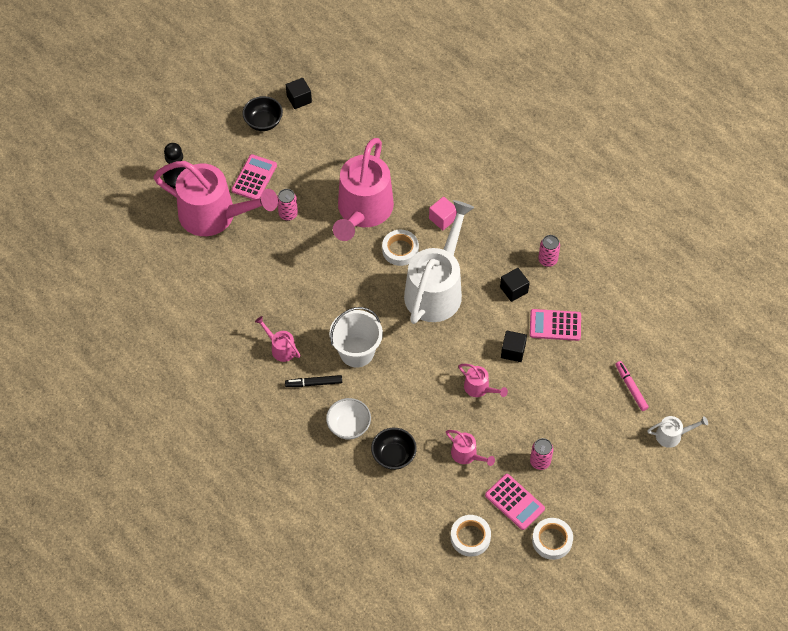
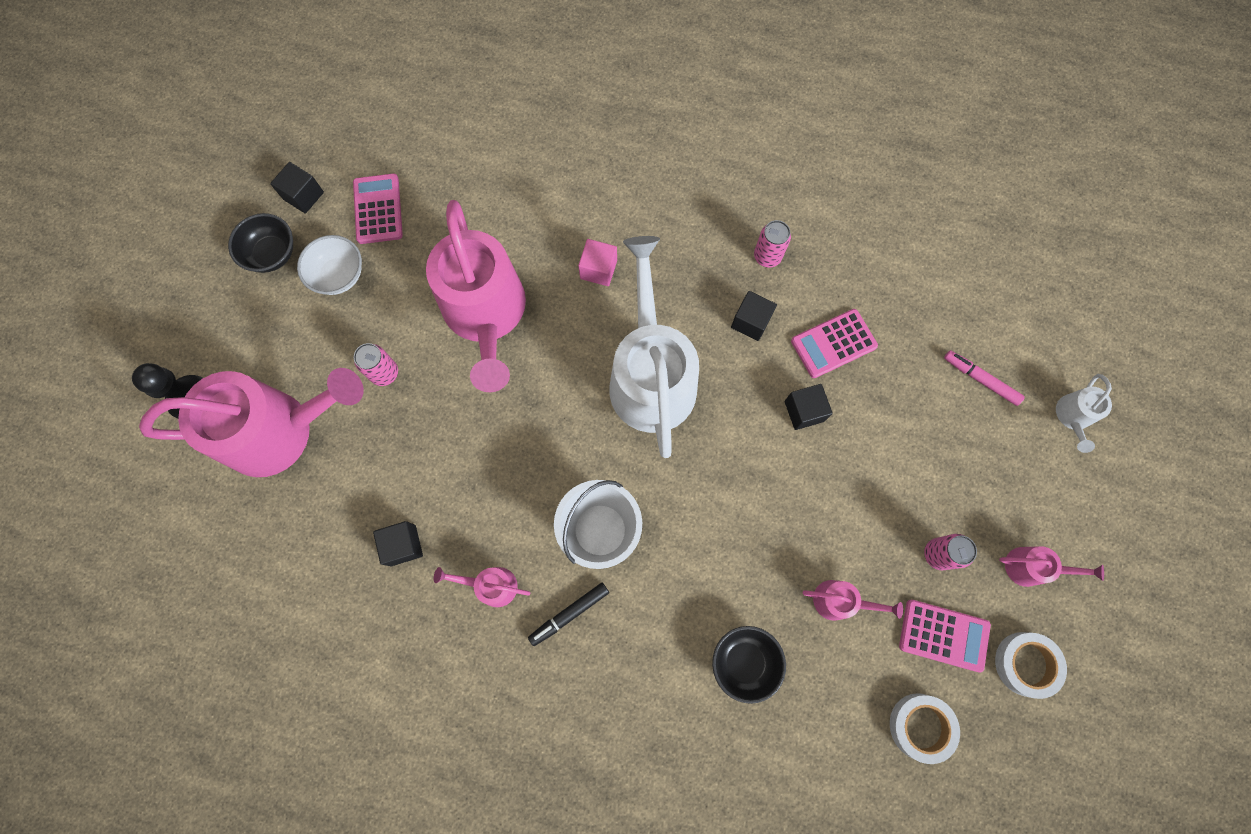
camera: 30 degrees left, 15 degrees up
pink calculator [231,154,277,200] -> pink calculator moved to [353,173,403,244]
white bowl [326,398,371,440] -> white bowl moved to [297,235,362,295]
white tape [382,230,419,266] -> none
pink watering can [458,364,508,397] -> pink watering can moved to [999,546,1104,587]
white watering can [647,416,708,448] -> white watering can turned 150 degrees clockwise [1056,374,1112,453]
none -> black cube [373,521,423,566]

